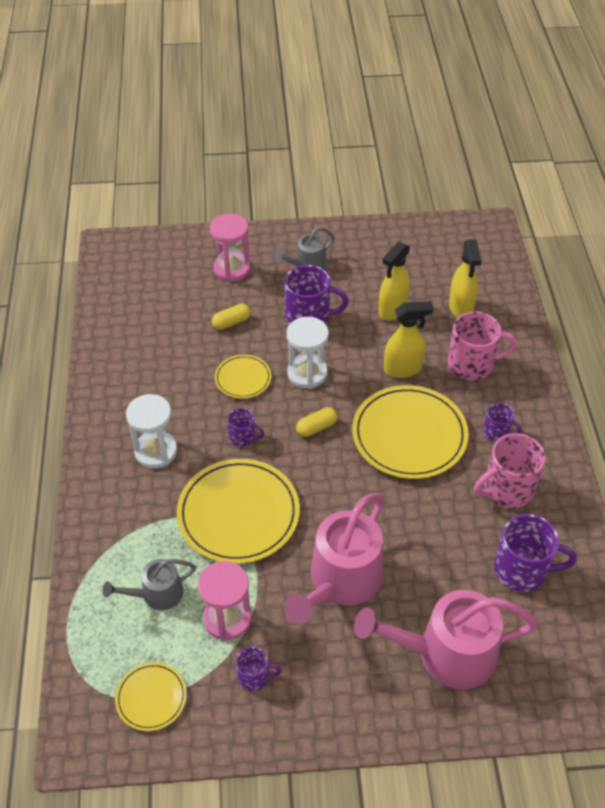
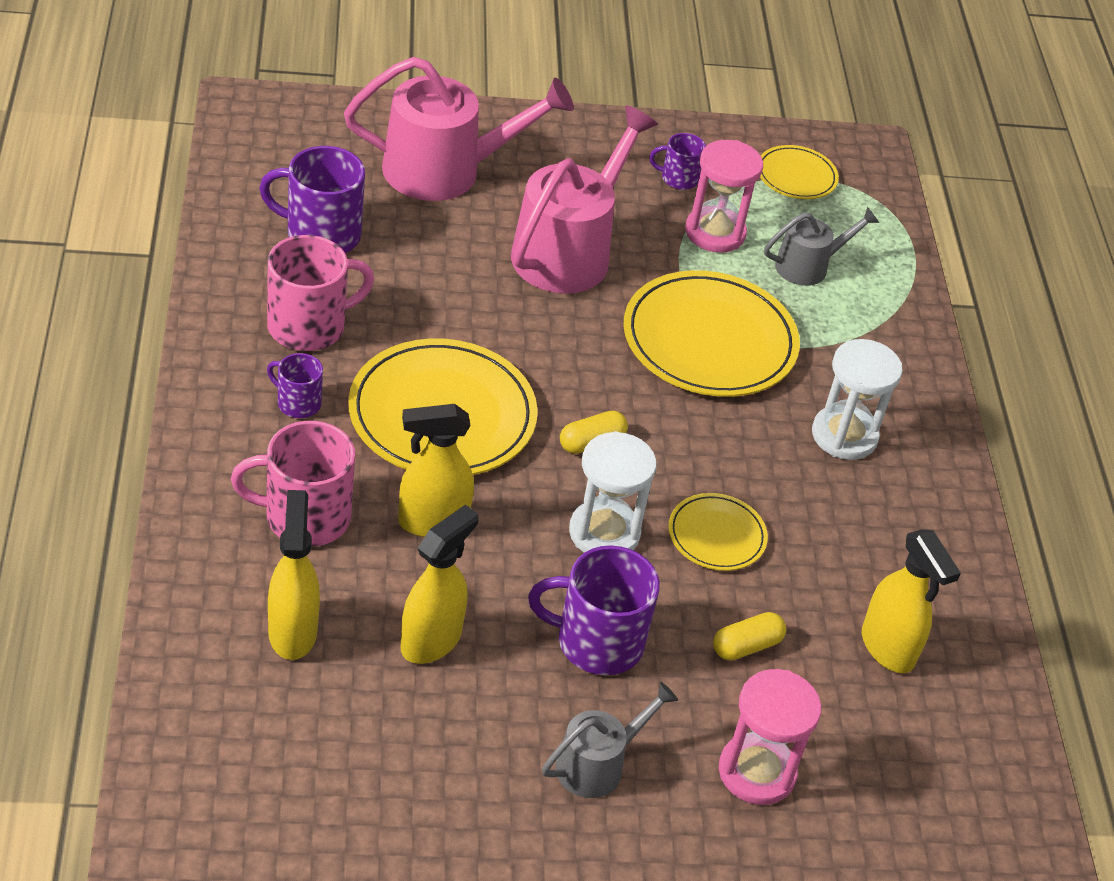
camera: 175 degrees right, 5 degrees down
purple mug [227,408,265,447] -> none
none -> yellow spray bottle [862,529,961,673]

